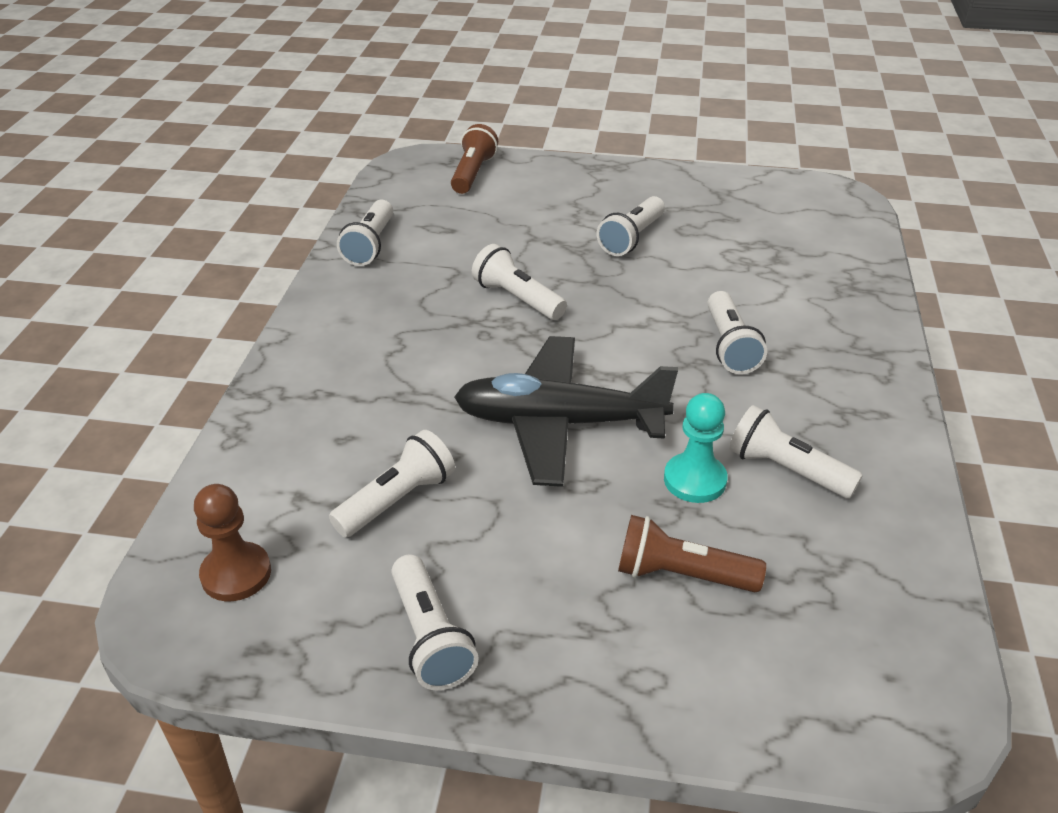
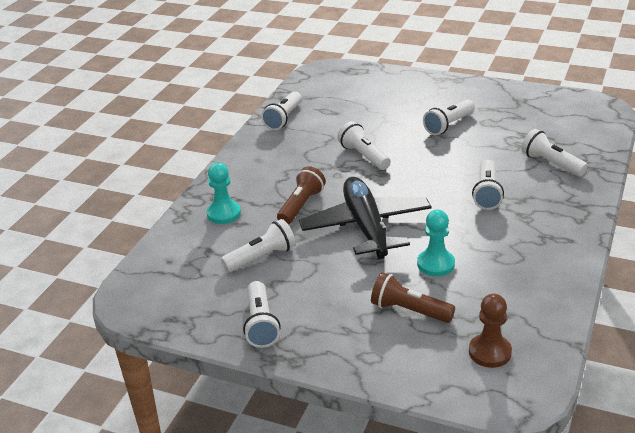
camera: 15 degrees right, 5 degrees down
brown pawn [194,484,271,601] -> brown pawn moved to [469,294,512,368]
brown flashlight [451,124,498,194] -> brown flashlight moved to [277,166,326,225]
black plane [454,336,678,487] -> black plane turned 60 degrees clockwise [299,177,432,259]
white flashlight [729,405,863,499] -> white flashlight moved to [521,129,588,176]
none -> turquoise pawn [207,163,241,224]

